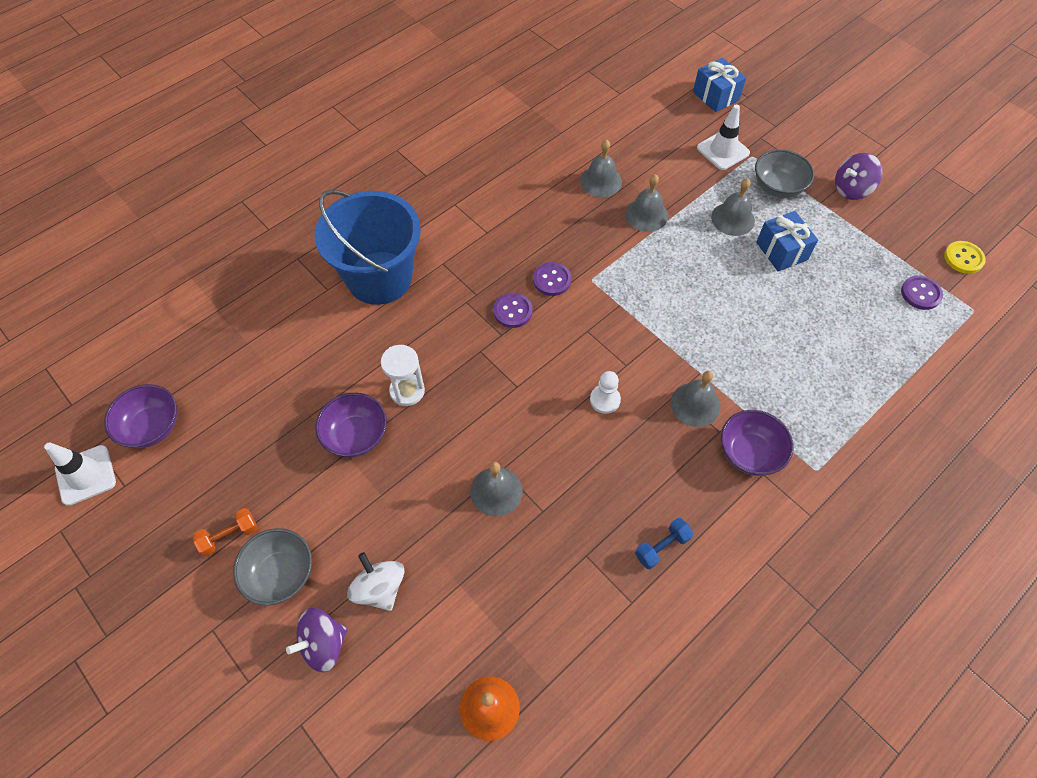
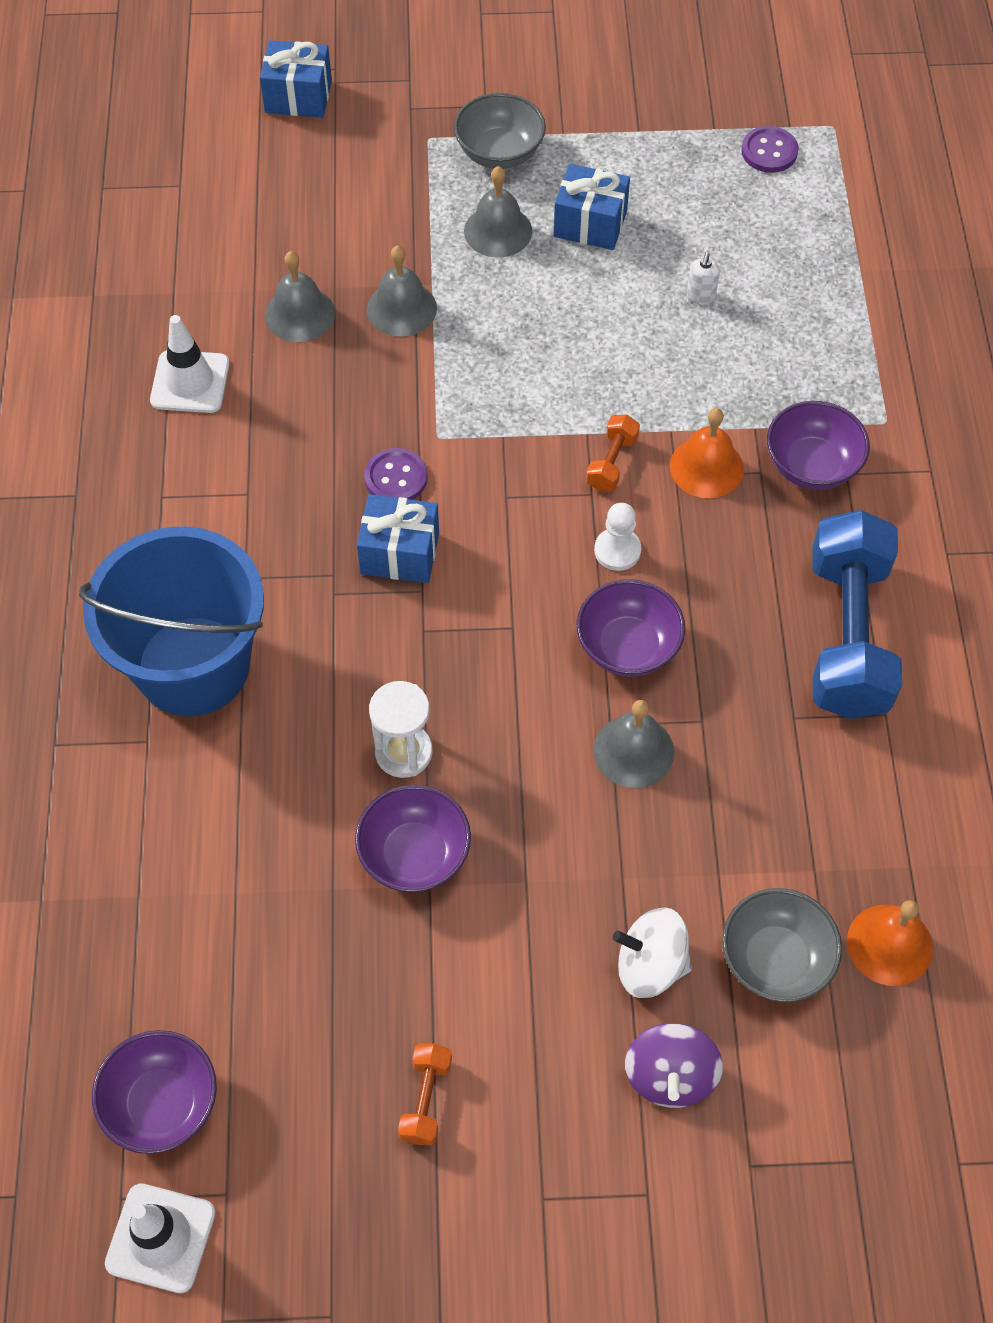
camera: 50 degrees left, 0 degrees up
grey bowl [233,528,312,605] -> grey bowl moved to [722,888,842,1002]
purple button [493,293,533,328] -> blue gift [357,494,439,583]
blue dumbbell [635,518,693,569] -> blue dumbbell [812,510,902,719], size x2.39
grey bell [671,371,721,427] -> orange bell [670,408,744,498]
white traffic cone [697,104,750,170] -> white traffic cone moved to [150,315,230,413]
purple spinning top [835,153,882,200] -> none
yellow button [944,241,986,274] -> none
none -> purple bowl [577,579,685,677]
none -> orange dumbbell [586,415,640,491]
none -> white soap dispenser [687,252,720,305]

